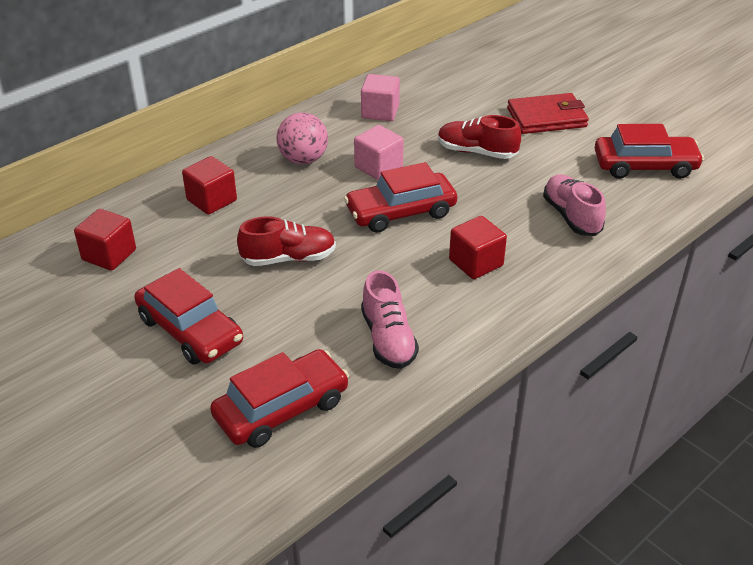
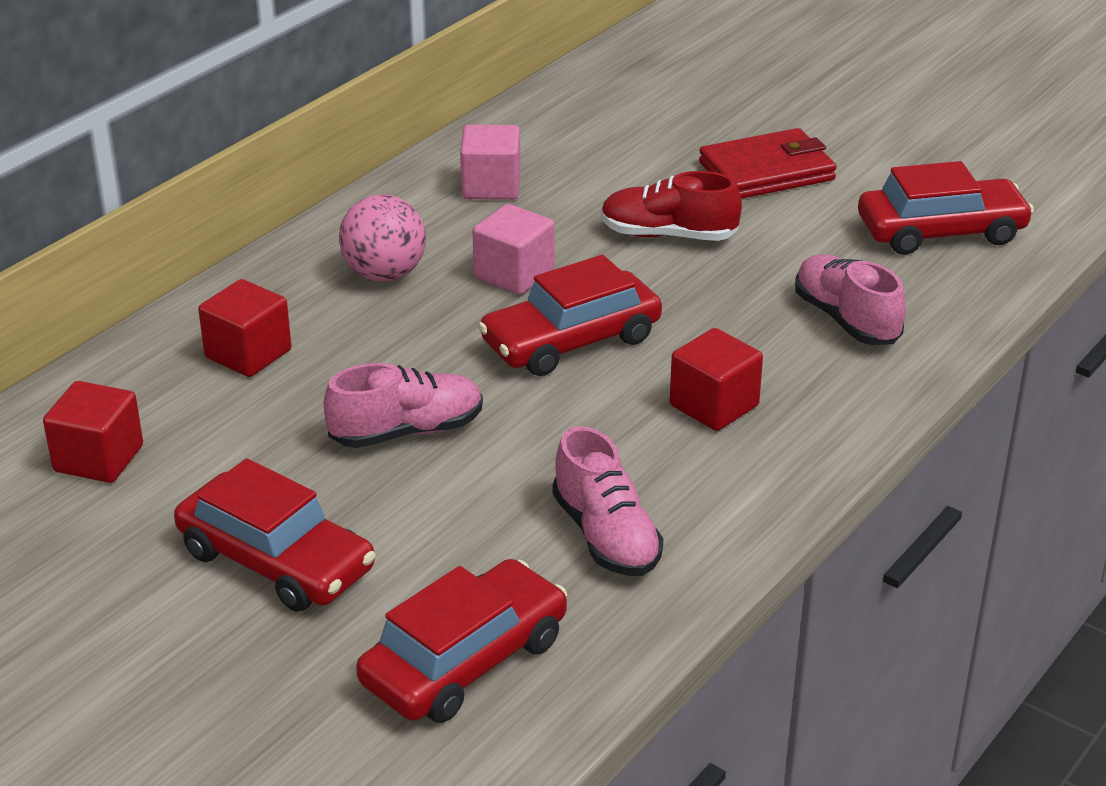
camera: 10 degrees left, 5 degrees down
red shoe [237,216,336,266] -> pink shoe [324,363,483,448]

